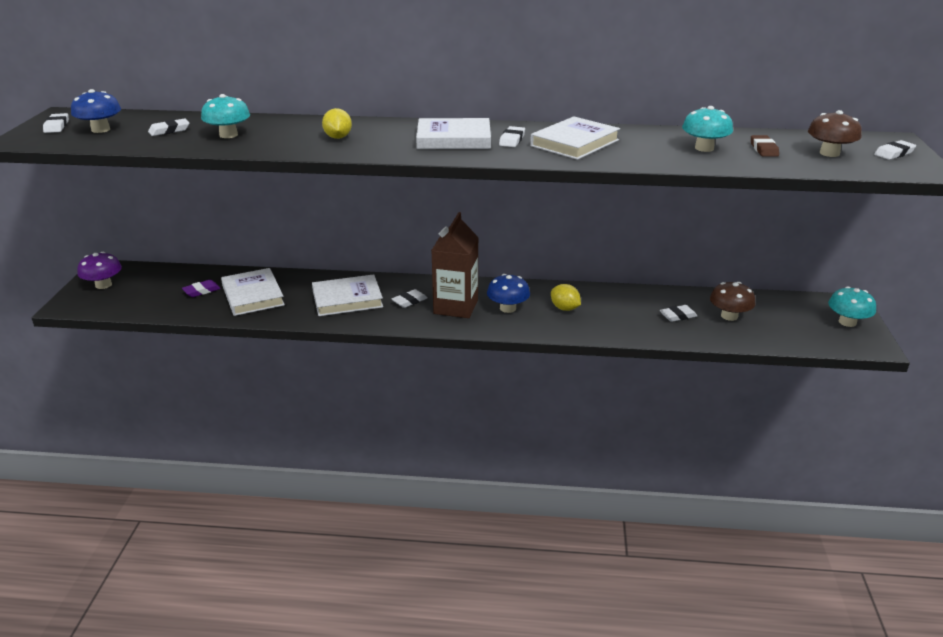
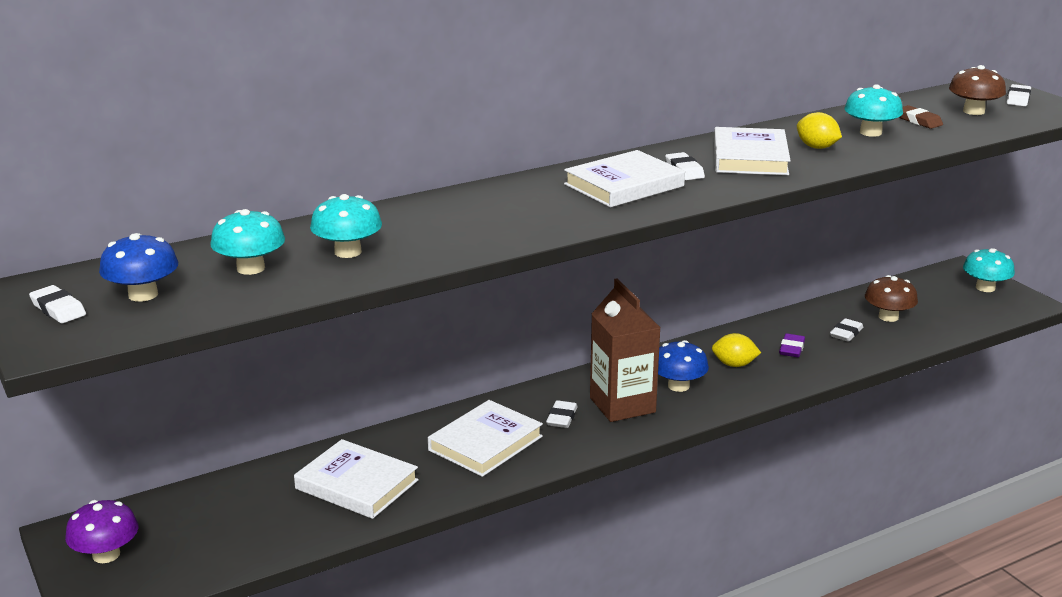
camera: 35 degrees left, 5 degrees down
white eraser [148,119,189,136] -> turquoise mushroom [210,209,285,275]
purple eraser [182,280,221,297] -> purple eraser moved to [779,333,805,357]
yellow lemon [322,108,352,139] -> yellow lemon moved to [797,112,842,149]

